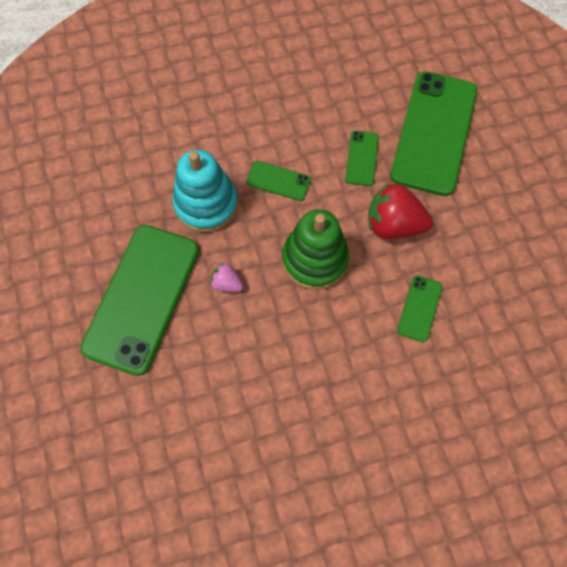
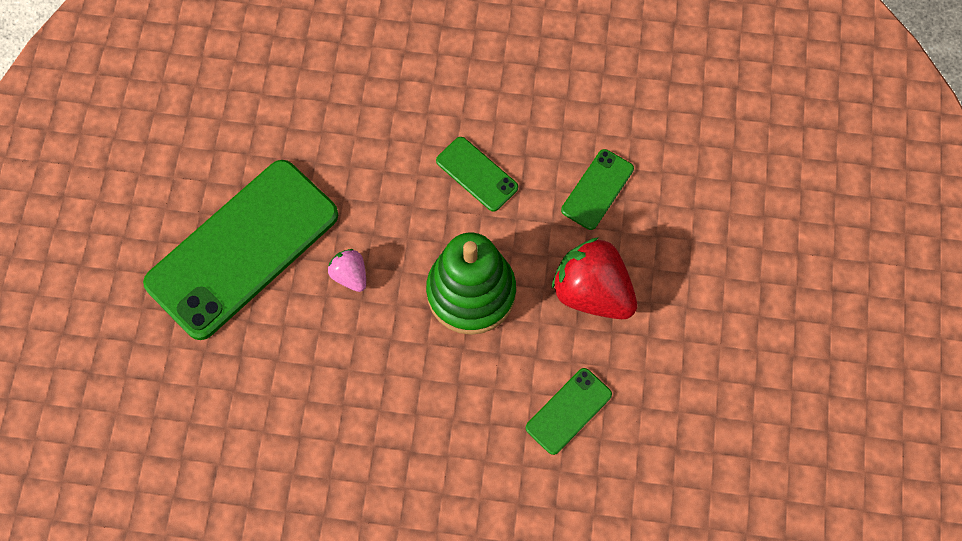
camera: 25 degrees right, 0 degrees up
turquoise stacking toy [172,150,238,232] -> none
green phone [390,71,477,196] -> none

